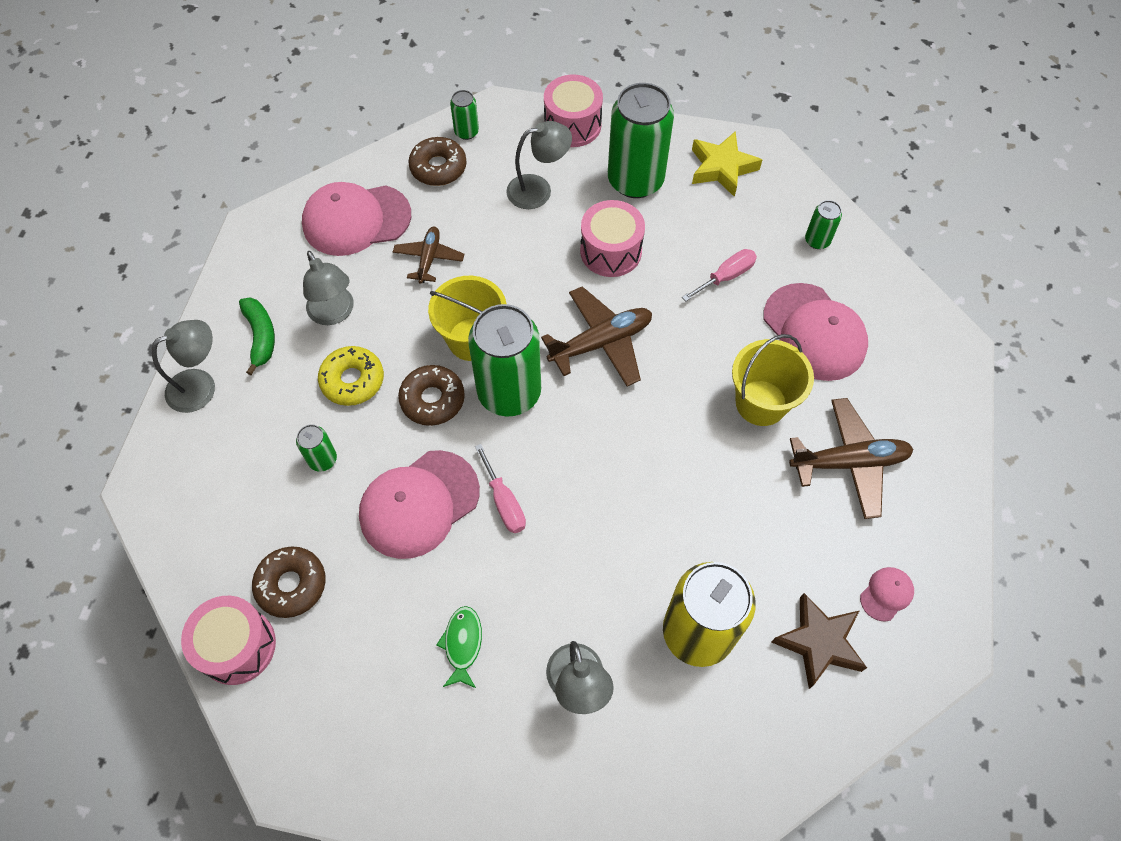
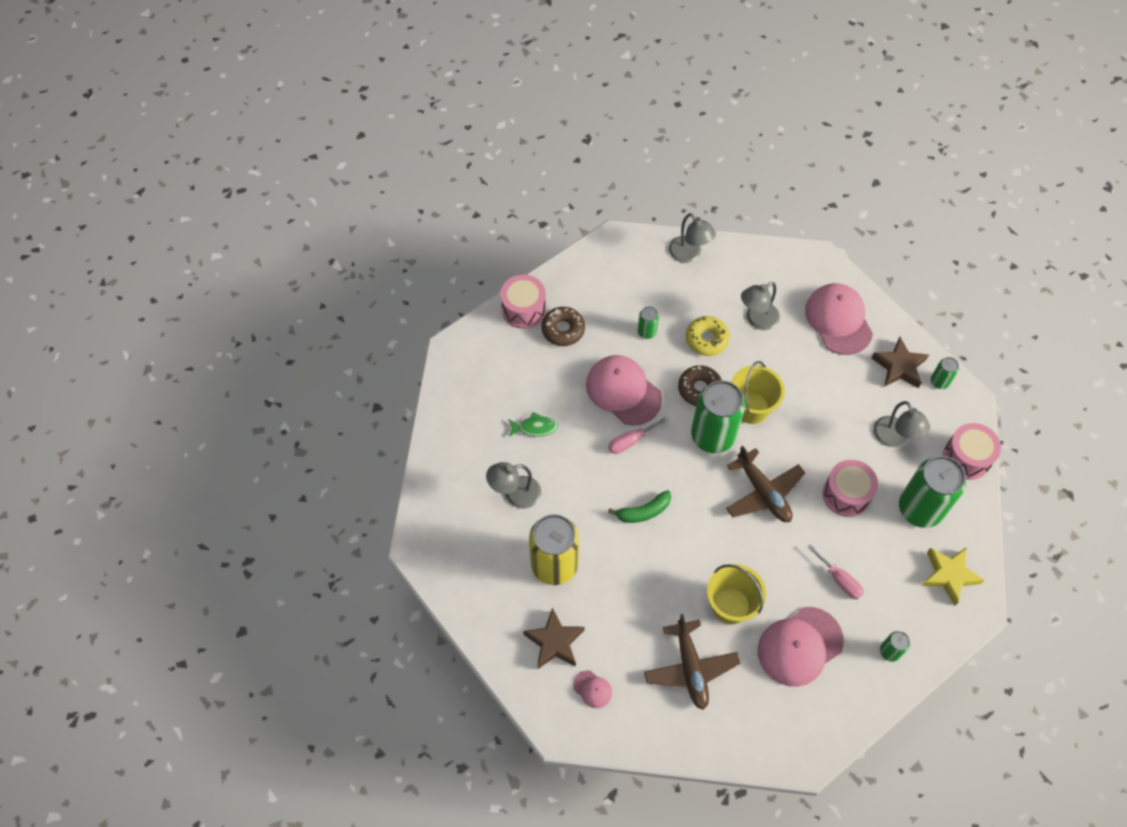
camera: 85 degrees right, 0 degrees up
green banana [239,297,275,375] -> green banana moved to [608,490,671,523]
brown plane [393,227,464,284] -> none
brown donut [408,137,467,186] -> brown star [872,337,929,388]

